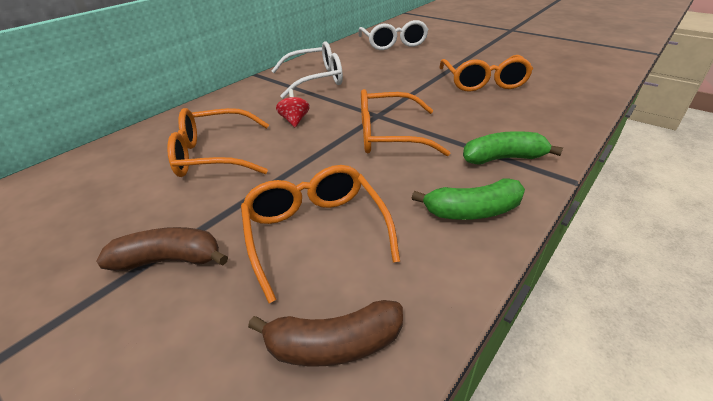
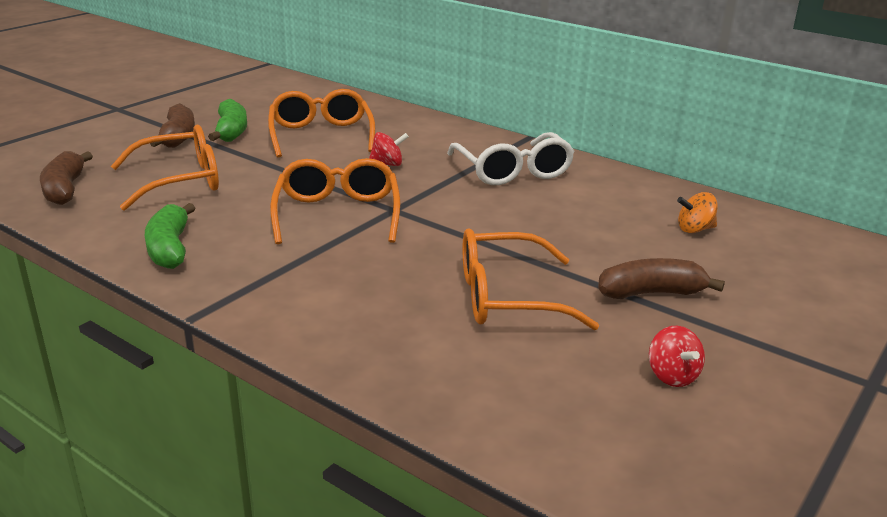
camera: 85 degrees right, 10 degrees down
white glasses [358,20,429,50] -> orange spinning top [677,192,717,233]
green banana [463,131,563,165] -> green banana moved to [208,99,247,142]
none -> brown banana [598,258,725,299]
none -> red spinning top [649,326,705,387]

